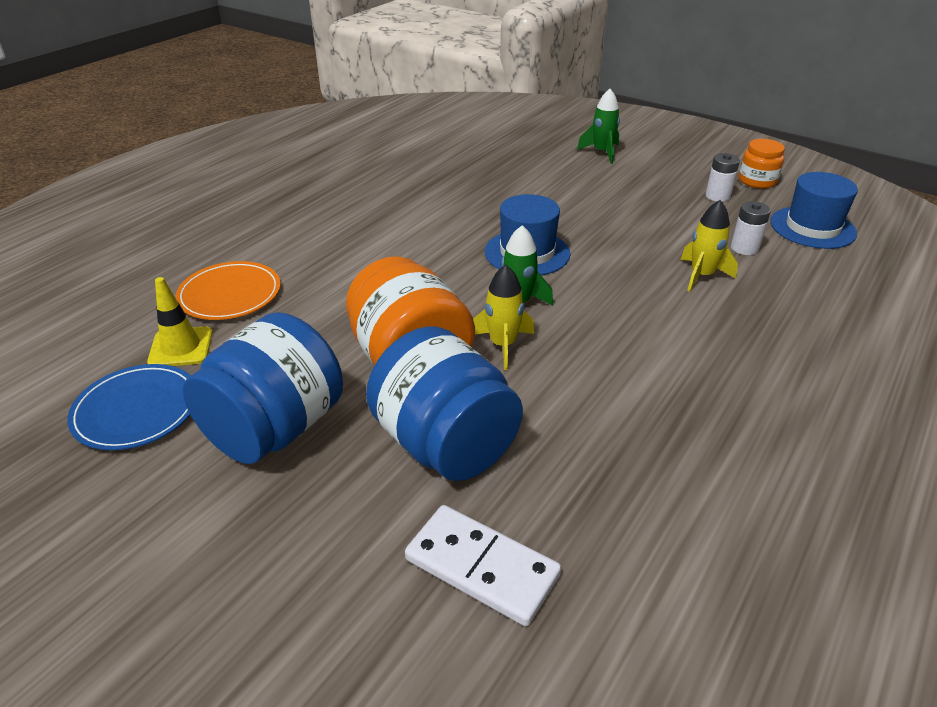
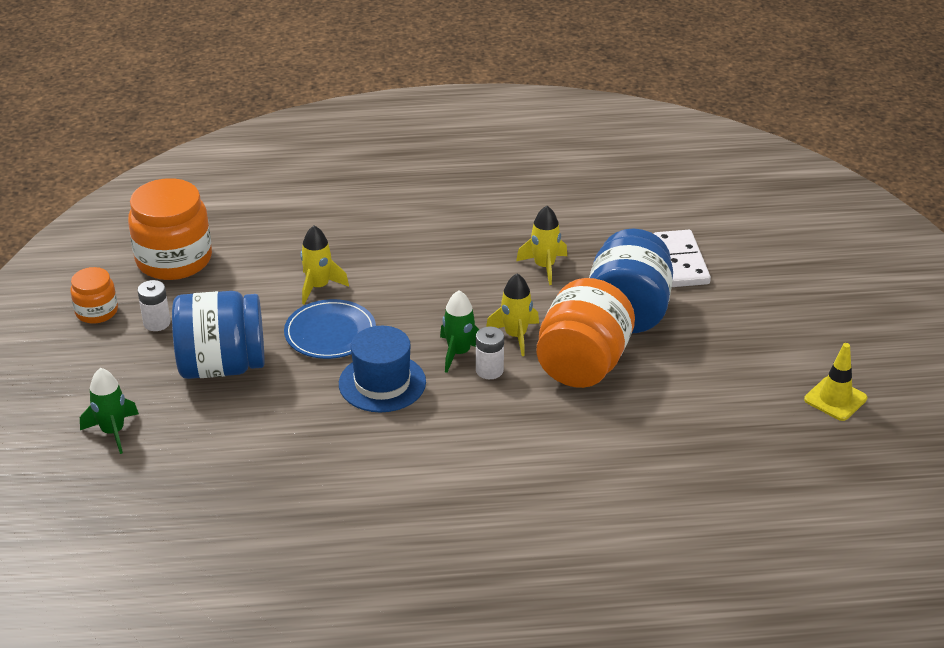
camera: 130 degrees left, 0 degrees up
blue plate [67,364,191,450] -> blue plate moved to [284,299,376,359]
yellow traffic cone [147,277,213,366] -> yellow traffic cone moved to [804,343,867,421]
orange plate [176,261,281,320] -> none
blue jar [182,312,343,464] -> blue jar moved to [172,291,264,379]
white battery [731,201,771,255] -> white battery moved to [476,326,504,379]
blue hat [770,172,858,249] -> orange jar [128,178,212,280]
none -> yellow rocket [516,206,567,285]

